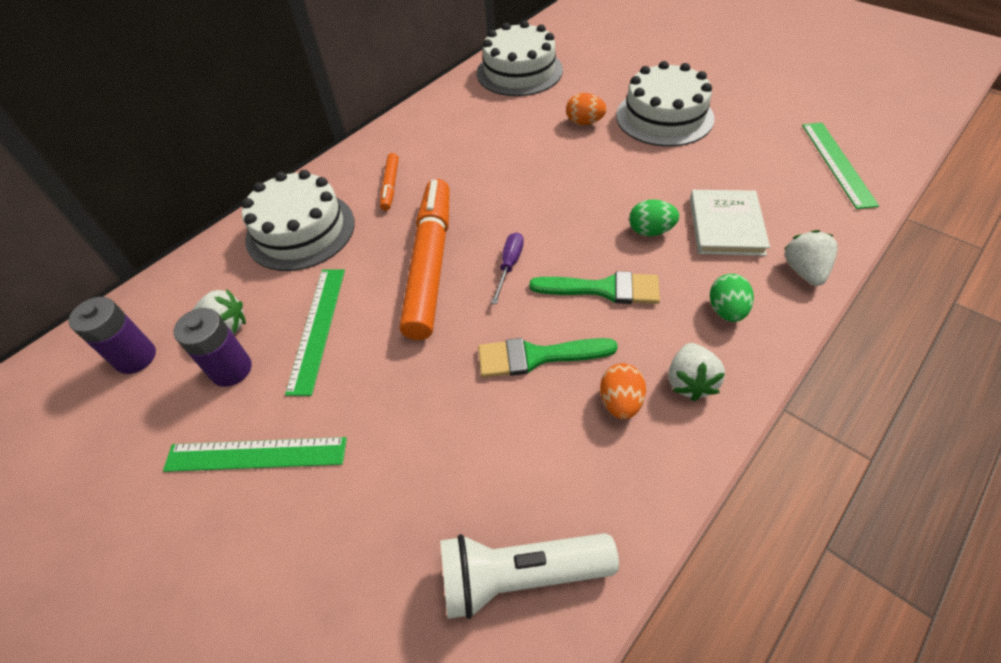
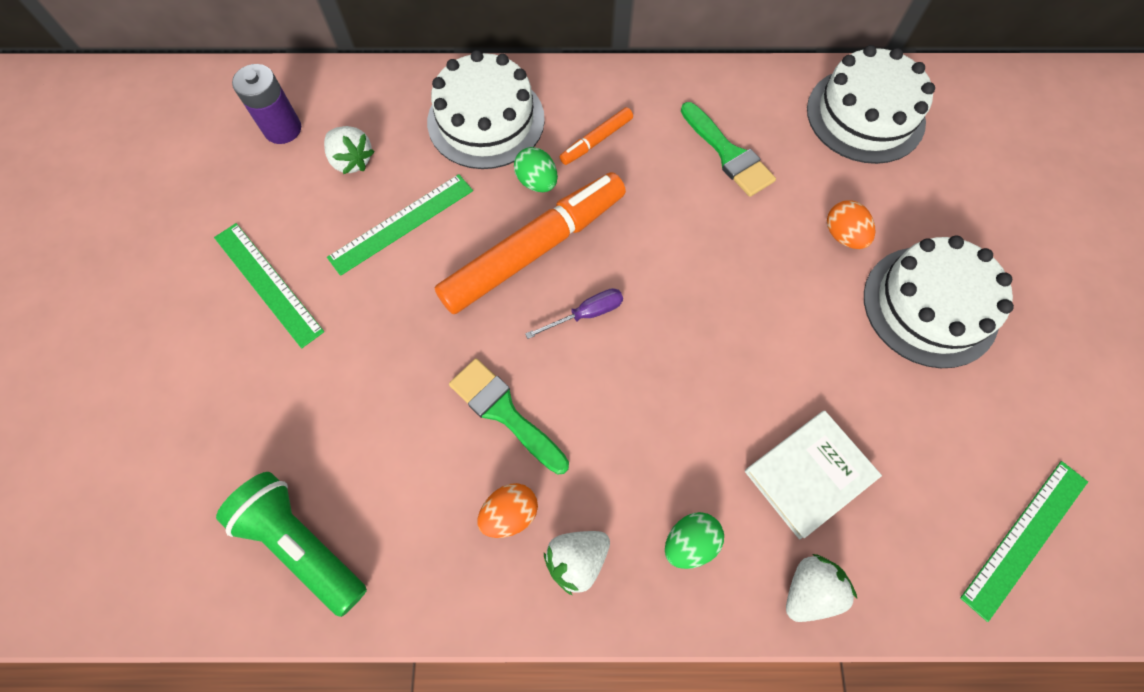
camera: 45 degrees right, 15 degrees up
purple battery [173,308,252,387] -> none
white flashlight [440,533,619,619] -> green flashlight [216,472,367,617]
green brush [529,271,660,304] -> green brush moved to [681,102,776,197]
green egg [629,199,679,236] -> green egg moved to [514,147,558,192]

